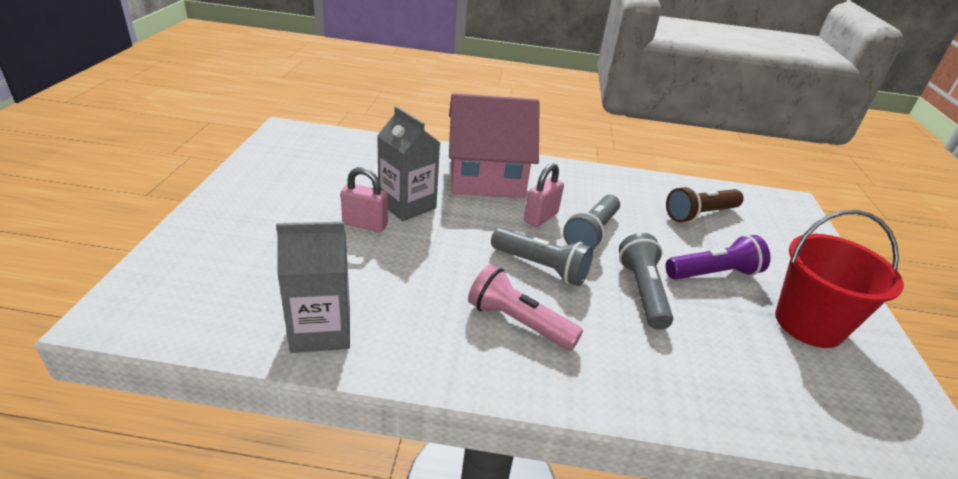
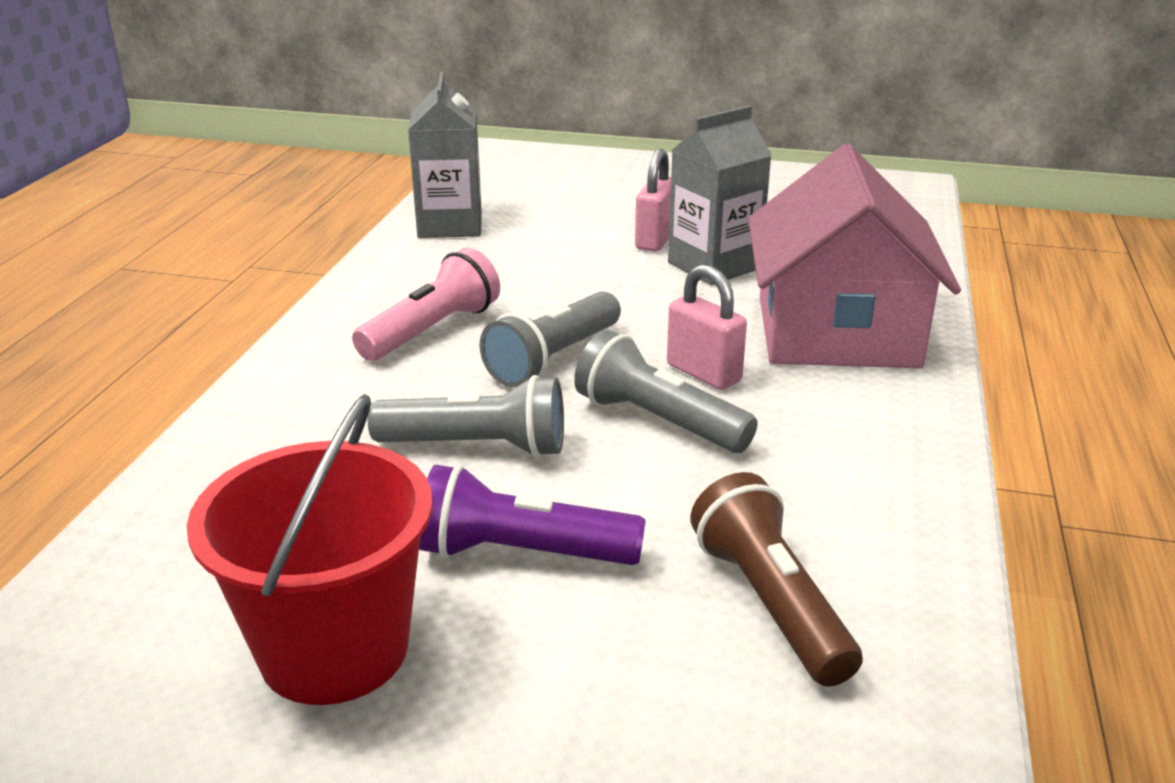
camera: 100 degrees right, 5 degrees down
purple flashlight [666,235,770,280] -> purple flashlight turned 105 degrees clockwise [419,465,646,565]

